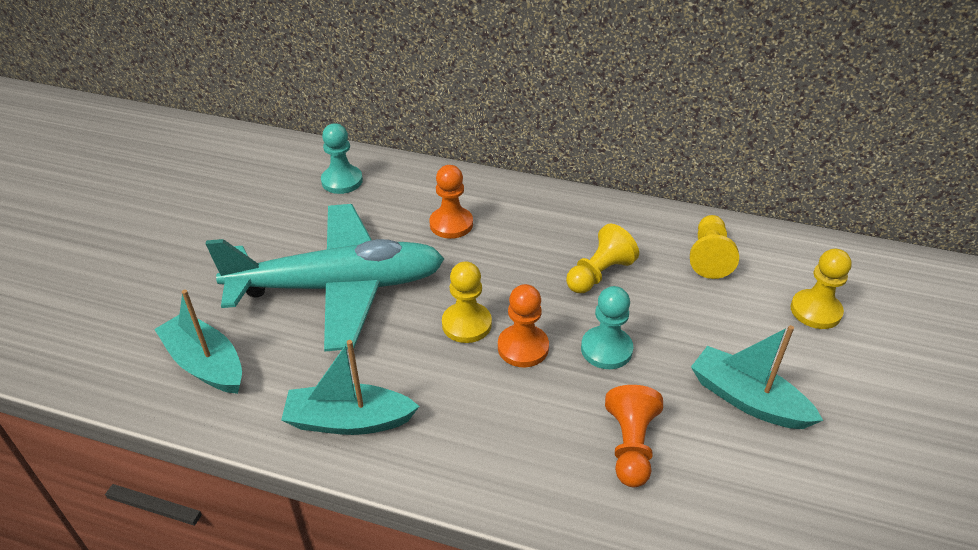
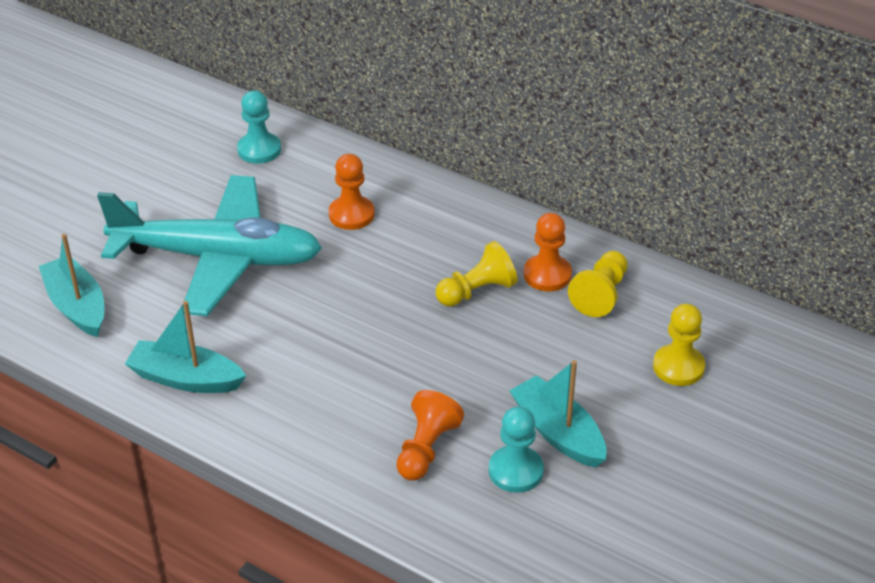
camera: 15 degrees right, 0 degrees up
yellow pawn [442,261,492,343] -> none
orange pawn [498,284,549,367] -> orange pawn moved to [524,213,572,291]
turquoise pawn [581,286,633,369] -> turquoise pawn moved to [489,406,544,493]

